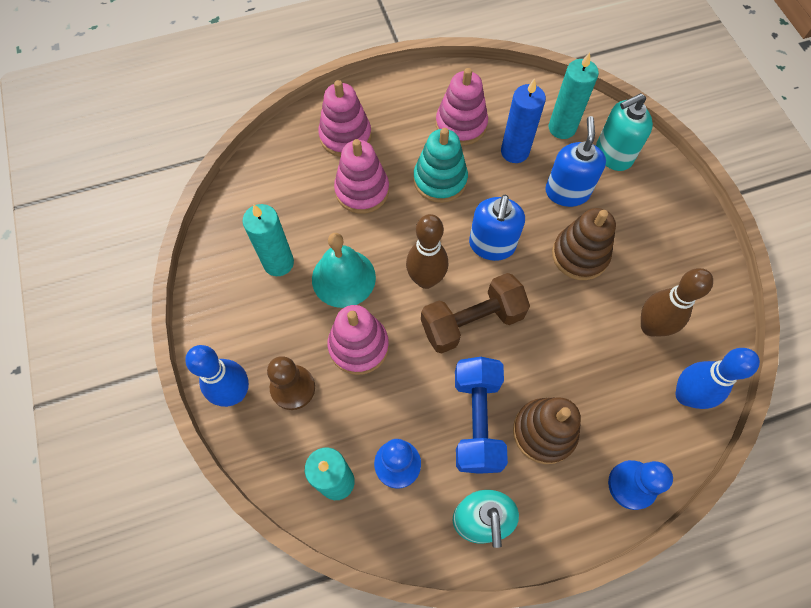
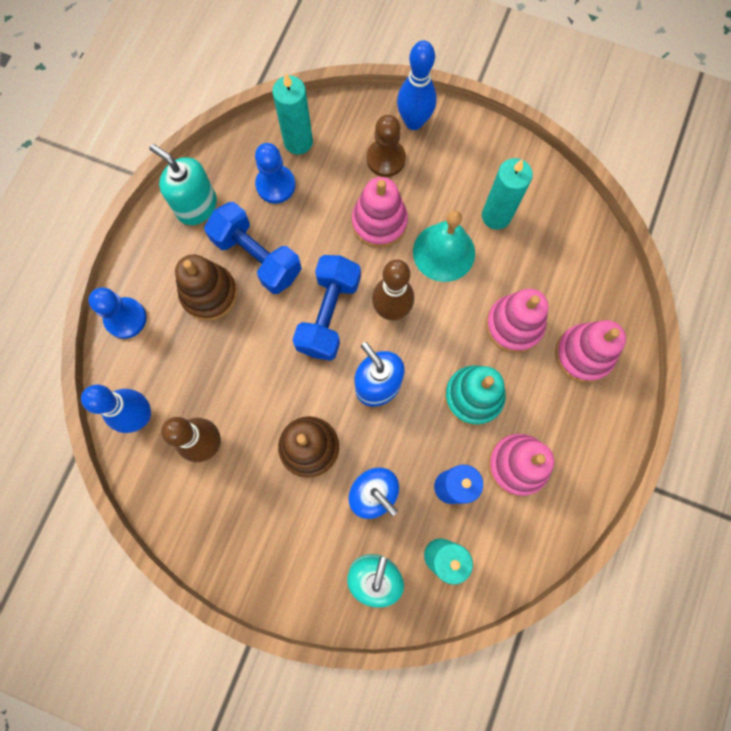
camera: 130 degrees right, 10 degrees up
brown dumbbell [421,273,530,354] -> blue dumbbell [292,255,361,361]

